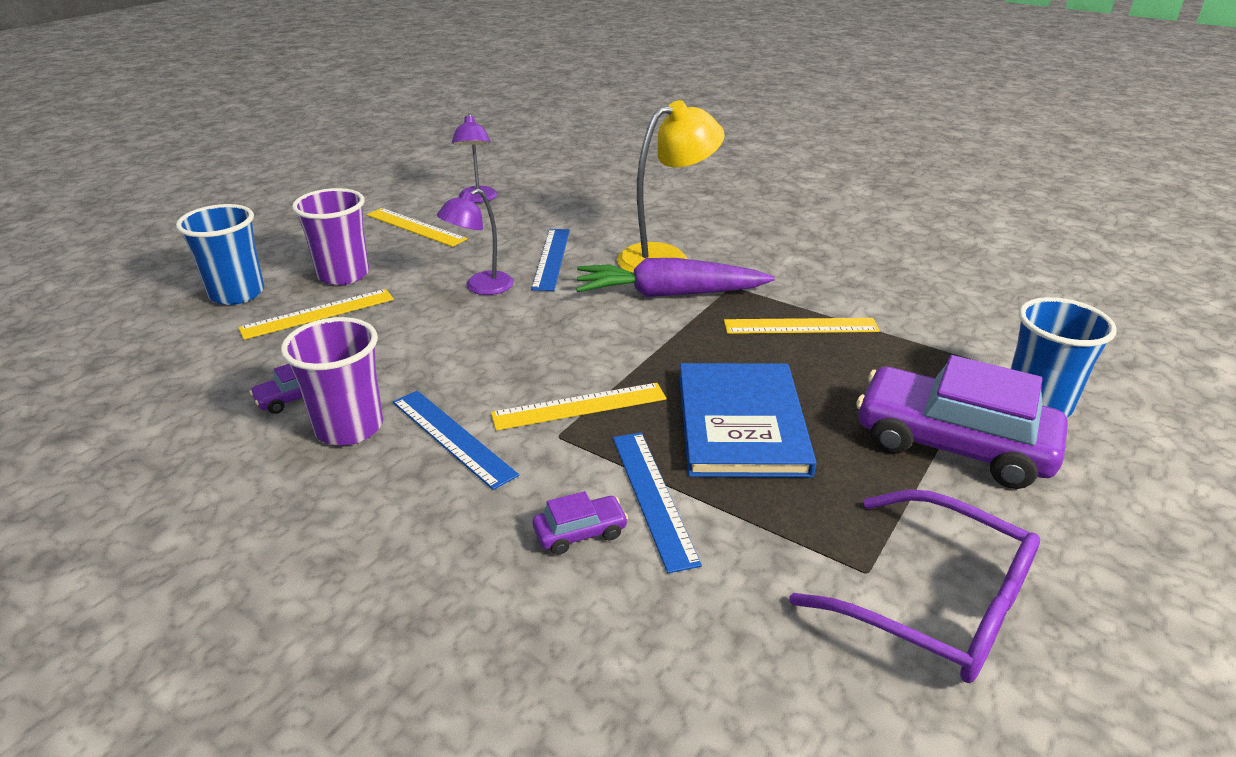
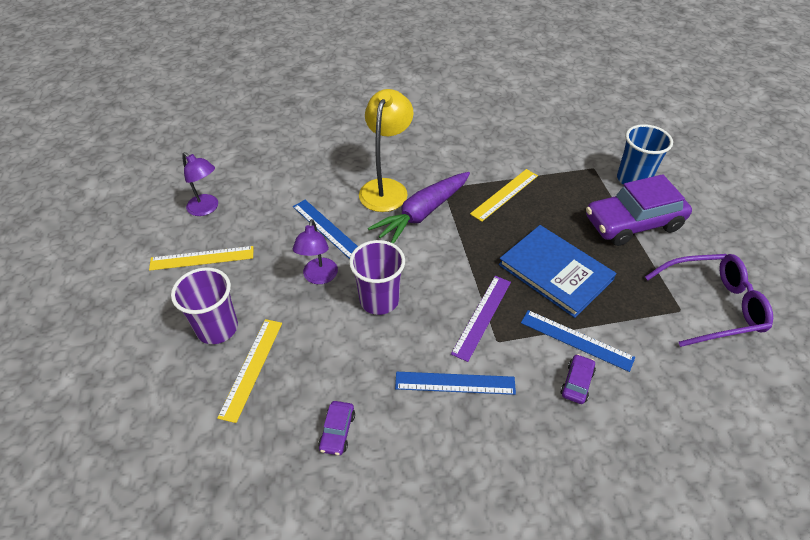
camera: 45 degrees left, 15 degrees up
blue cup [176,204,264,305] -> none
purple cup [281,317,383,445] -> purple cup moved to [349,240,405,315]
yellow ruler [491,383,666,431] -> purple ruler [451,276,511,362]

